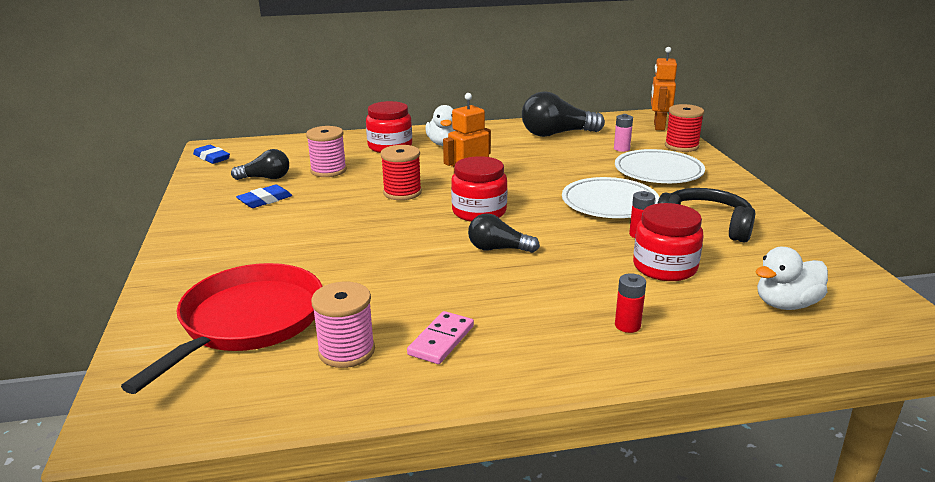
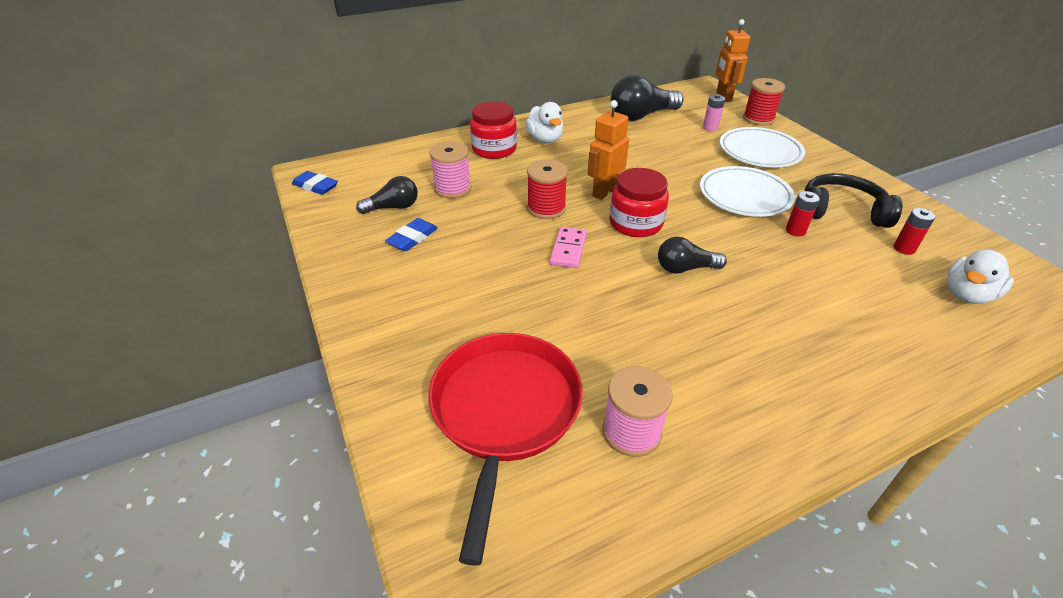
camera: 15 degrees left, 15 degrees up
pink domino [407,311,474,364] -> pink domino moved to [550,227,587,268]
red battery [615,273,646,333] -> red battery moved to [894,208,935,255]
red jar [633,203,704,281] -> none

